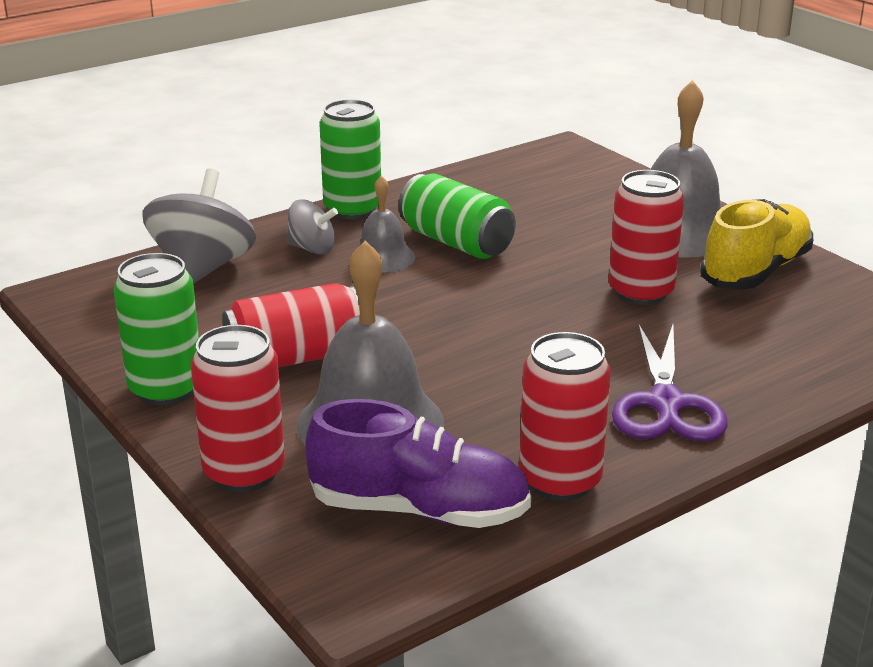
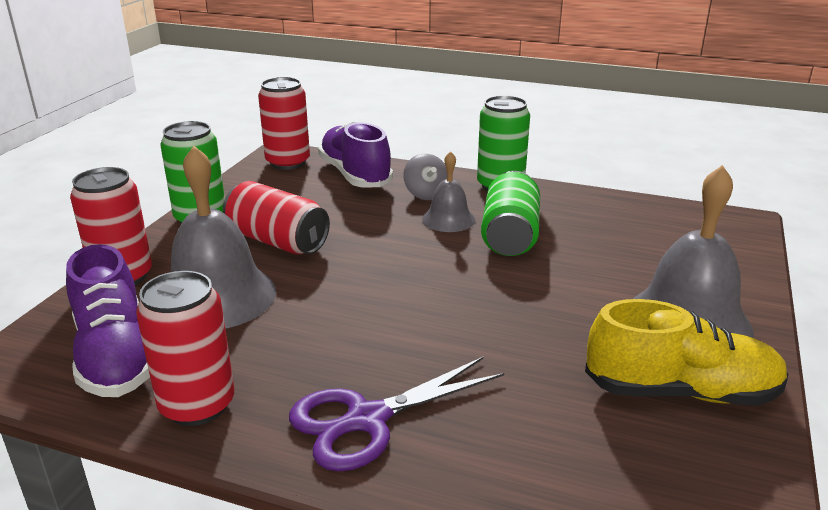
camera: 55 degrees right, 0 degrees up
grey spinning top [142,169,256,284] -> purple shoe [318,121,393,187]
red can [609,170,684,305] -> red can moved to [258,77,310,170]

